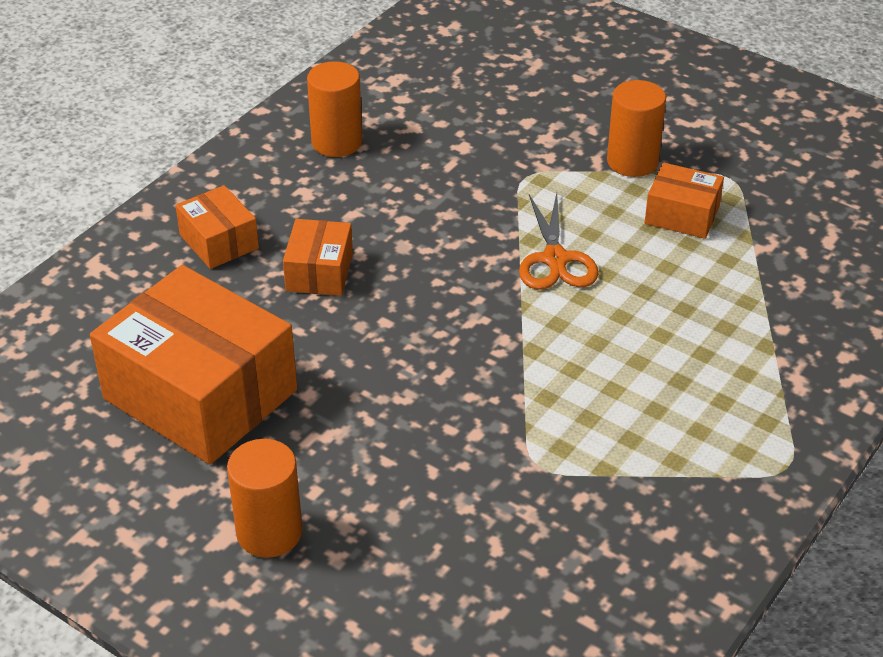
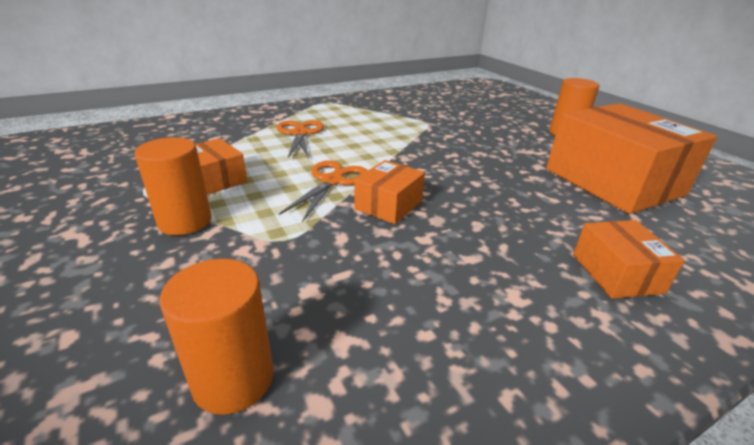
camera: 155 degrees left, 10 degrees down
orange box [283,219,353,296] -> orange box moved to [354,160,425,224]
orange cylinder [307,61,362,157] -> orange cylinder moved to [160,259,274,415]
none -> orange scissors [277,120,324,159]

